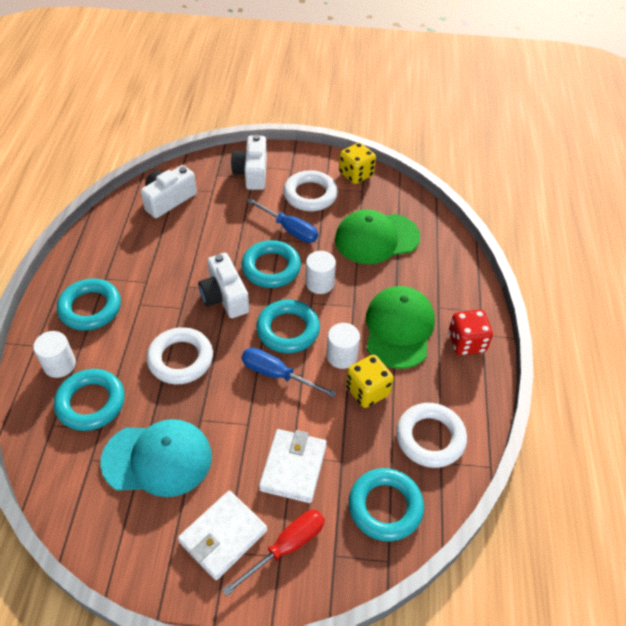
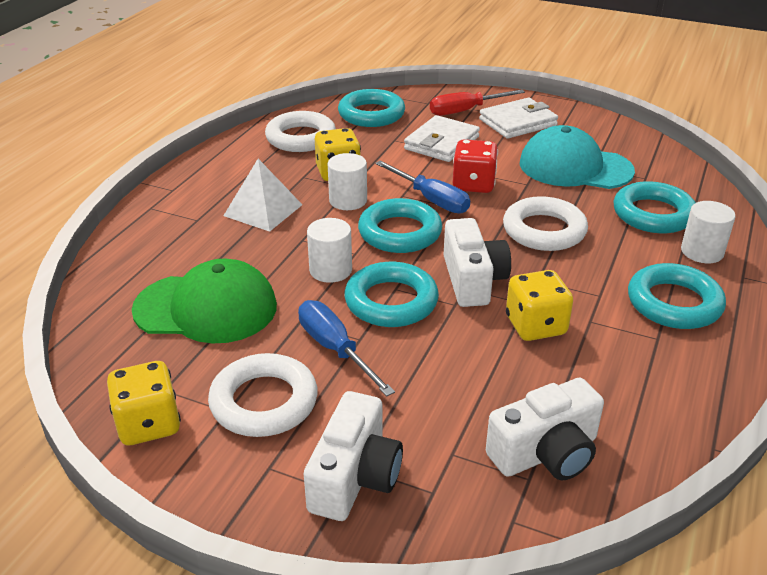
camera: 160 degrees left, 15 degrees down
green cap [366,286,435,369] -> white pyramid [223,159,302,232]
red dice [448,310,493,355] -> red dice moved to [453,139,498,193]
none -> yellow dice [506,270,573,341]

